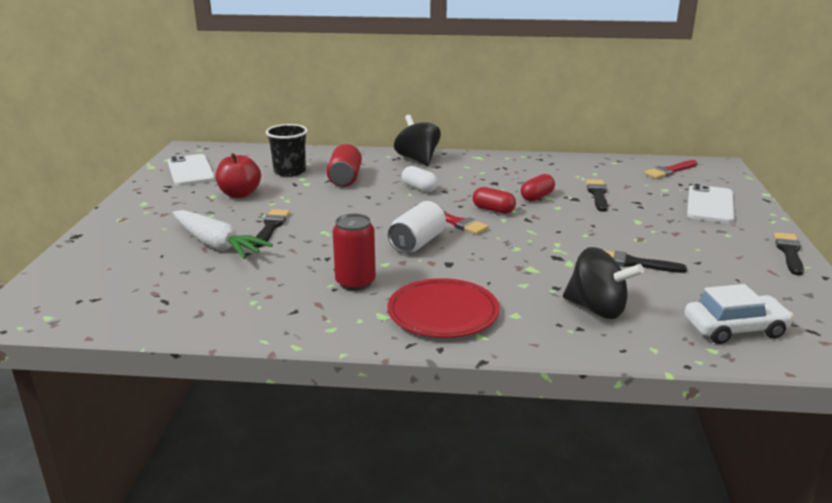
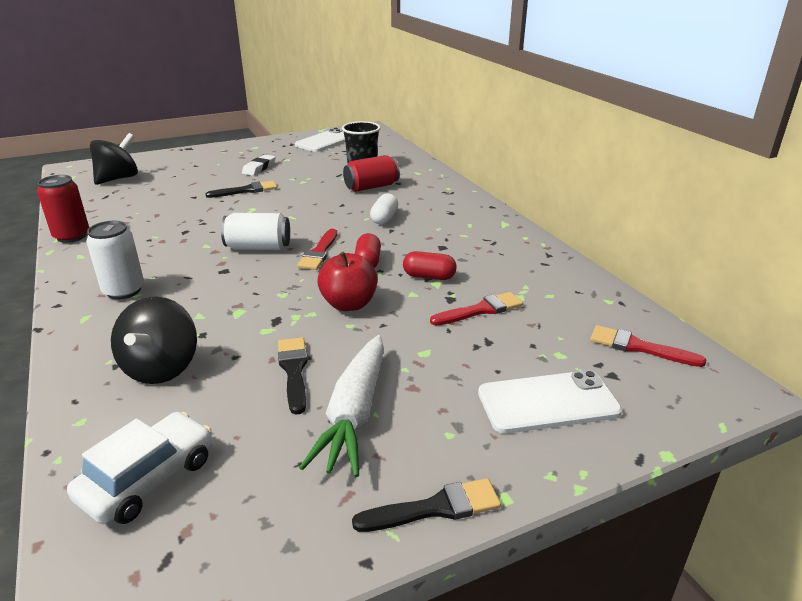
camera: 60 degrees right, 5 degrees up
white carrot [173,210,273,259] -> white carrot moved to [299,335,384,477]
red apple [216,153,261,198] -> red apple moved to [317,252,377,311]
red can [332,214,376,291] -> red can moved to [37,175,89,243]
red plate [387,278,500,338] -> white can [86,221,144,299]
black spinning top [394,115,441,166] -> black spinning top moved to [90,133,138,185]
black brush [586,179,608,212] -> red brush [430,292,523,326]
white car [685,284,794,344] -> white car turned 105 degrees counterclockwise [67,412,212,524]
none -> white eraser [242,155,276,176]

